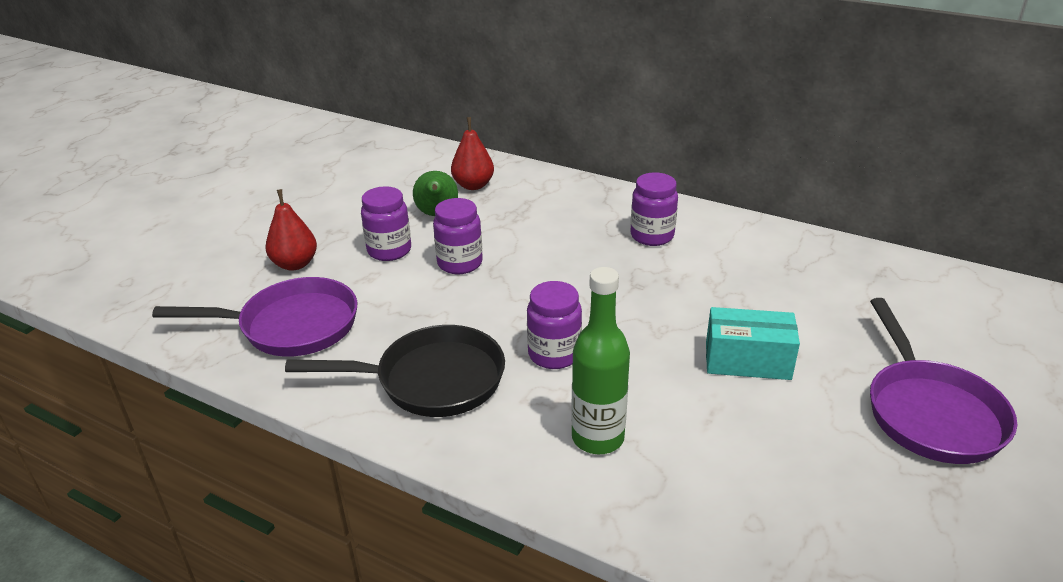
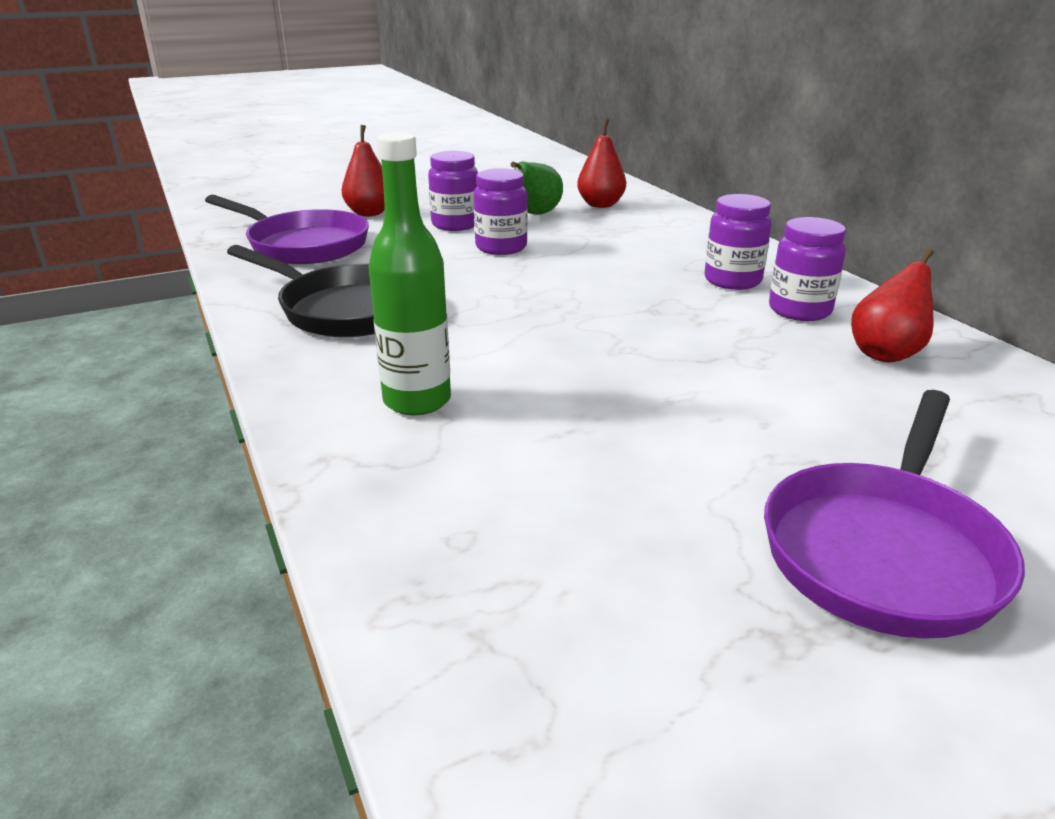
camera: 35 degrees right, 5 degrees down
purple jar [527,281,582,369] -> purple jar moved to [769,217,846,321]
turquoise box [706,307,800,380] -> none
none -> red pear [851,249,934,362]

